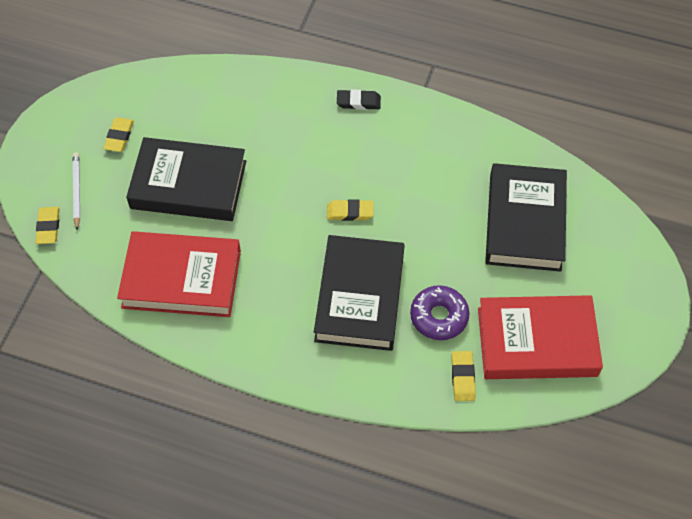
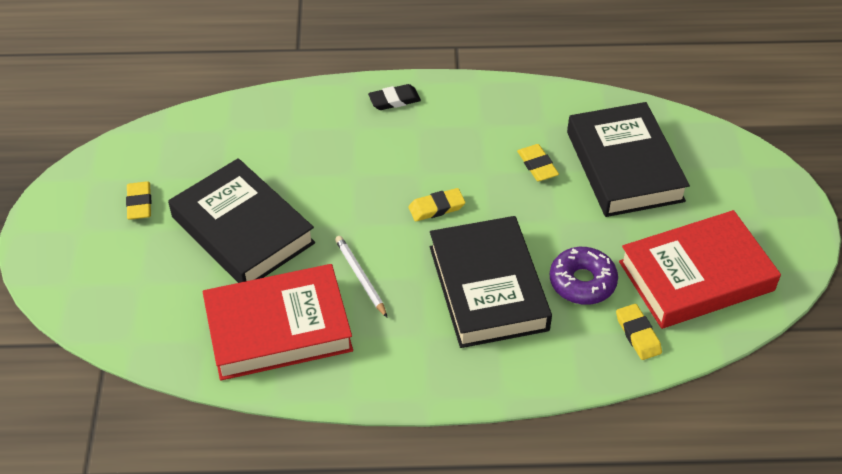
camera: 20 degrees left, 10 degrees down
yellow eraser [36,207,60,244] -> yellow eraser moved to [517,144,559,181]
white pencil [73,152,80,230] -> white pencil moved to [335,236,387,317]
black book [126,137,246,221] -> black book turned 60 degrees clockwise [168,158,315,283]

